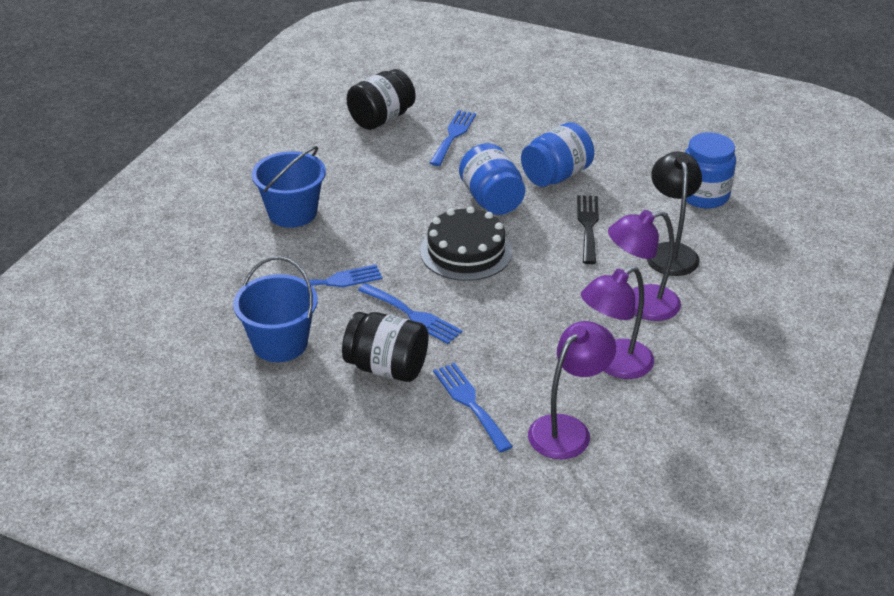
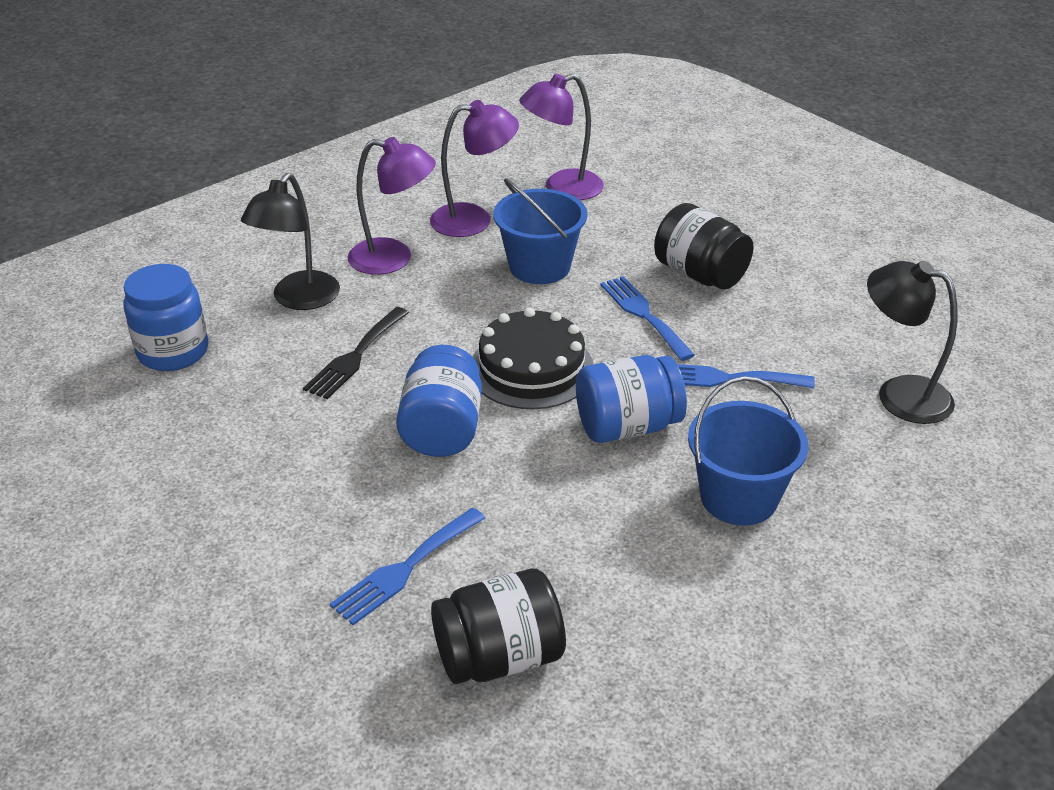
camera: 155 degrees left, 0 degrees up
blue bucket [233,257,318,362] -> blue bucket moved to [493,178,587,284]
blue fork [433,363,513,452] -> none
blue jar [521,123,594,187] -> blue jar moved to [576,355,687,443]
none -> black lamp [867,261,958,424]

